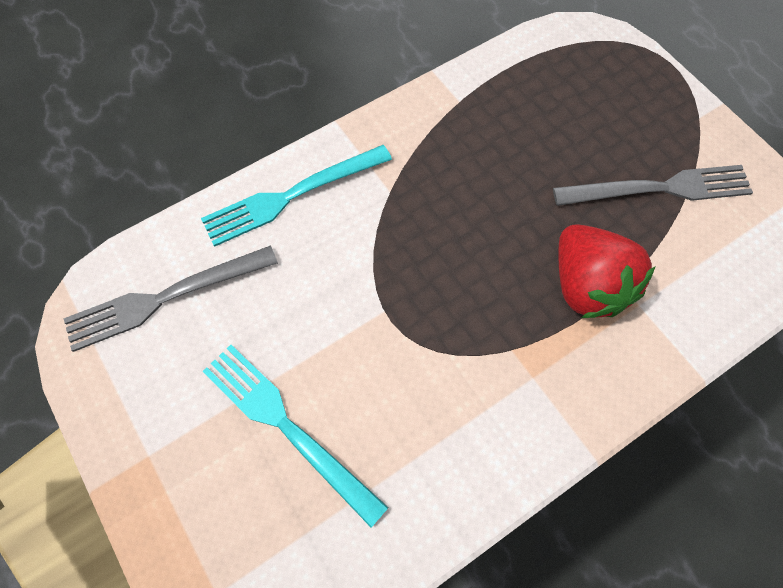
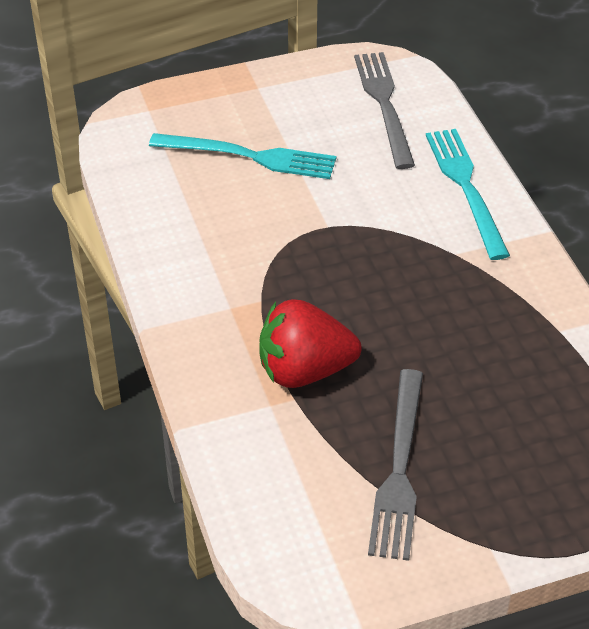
camera: 105 degrees right, 20 degrees down
turquoise fork [202,345,389,527] -> turquoise fork turned 45 degrees clockwise [149,133,336,179]

